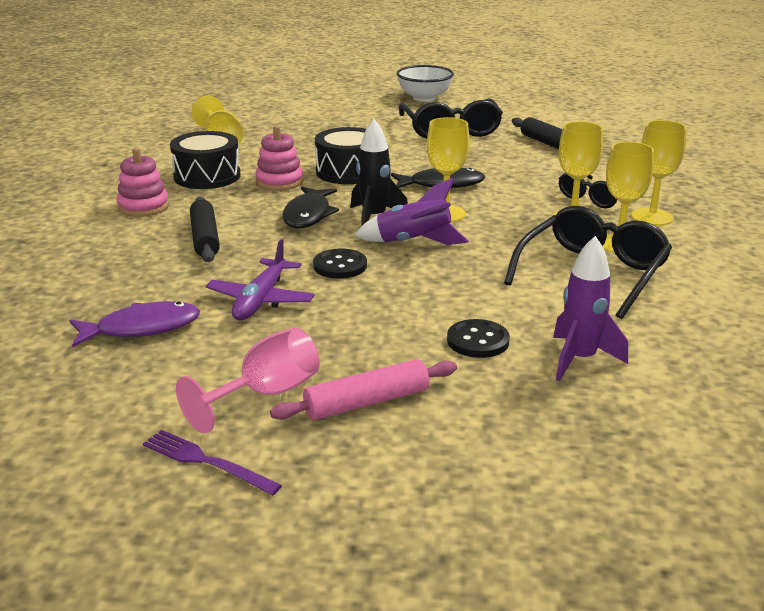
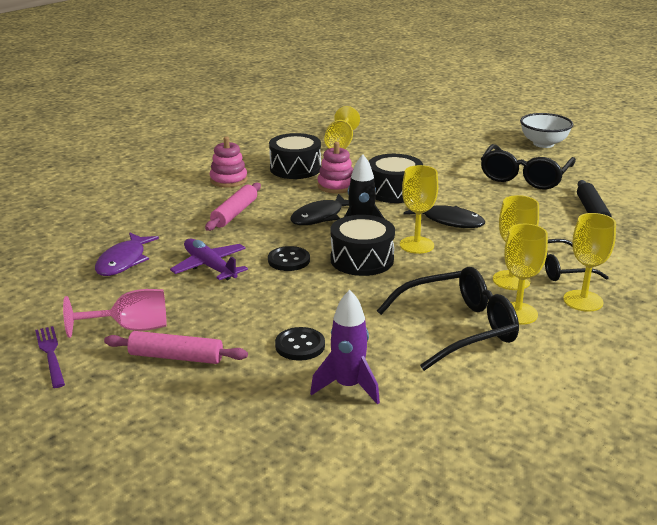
camera: 35 degrees right, 0 degrees up
purple fish [69,301,200,347] -> purple fish turned 90 degrees clockwise [95,232,159,276]
black rolling pin [190,197,220,262] -> pink rolling pin [205,183,261,231]
purple plane [206,239,315,320] -> purple plane turned 90 degrees clockwise [170,239,248,280]
purple rocket [354,178,469,245] -> black drum [330,215,395,276]

